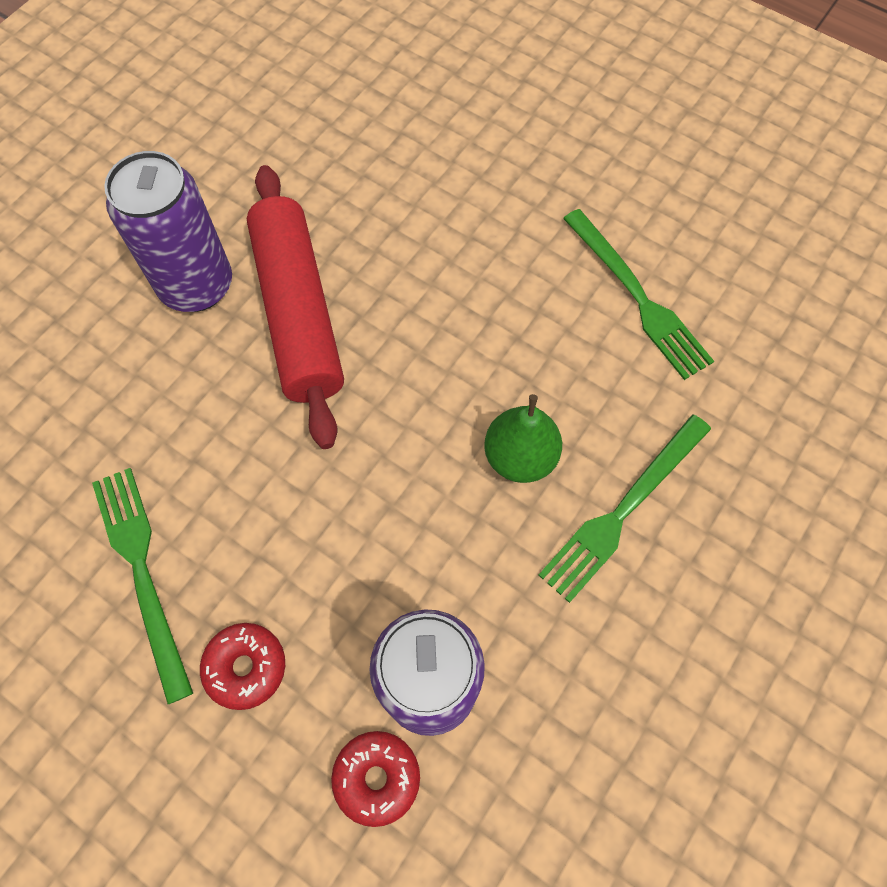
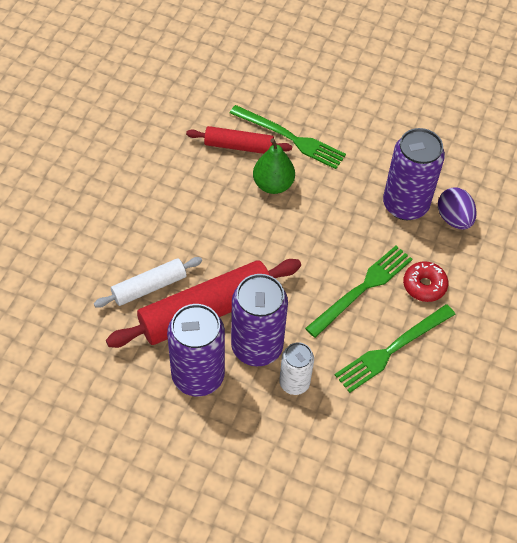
camera: 105 degrees left, 10 degrees down
red donut [331,731,420,827] -> purple egg [438,188,477,230]
green fork [563,209,714,380] -> green fork moved to [305,246,413,338]
none -> white rolling pin [94,257,202,308]
none -> red rolling pin [186,126,292,154]
none -> purple can [231,274,288,366]
none -> white can [279,342,314,395]

